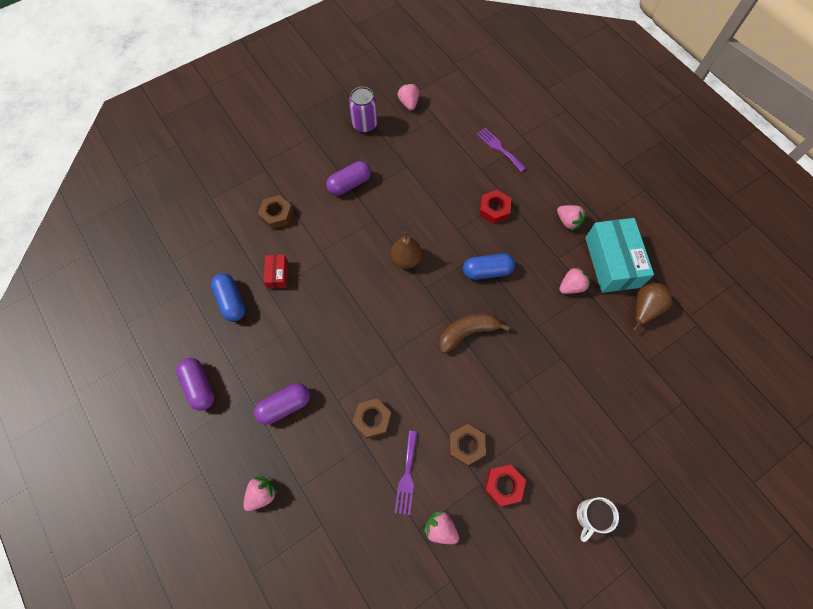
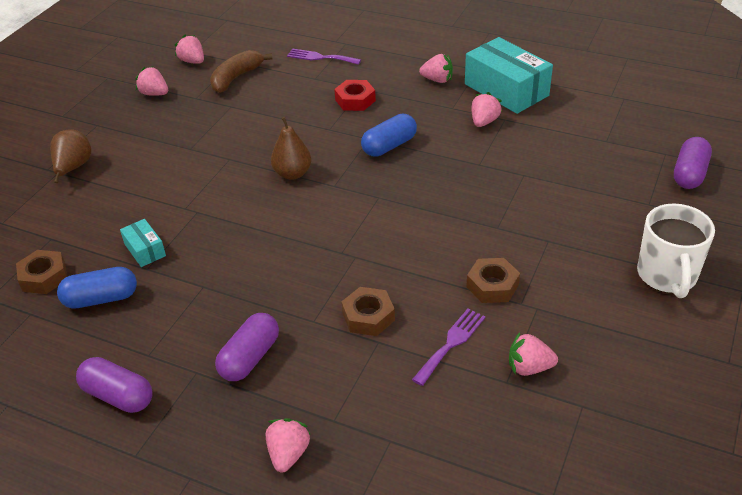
camera: 30 degrees left, 25 degrees down
blue capsule [211,273,245,322] -> blue capsule turned 45 degrees counterclockwise [57,267,137,309]
brown nut [258,195,293,229] -> brown nut moved to [16,250,67,294]
red box [264,255,288,289] -> turquoise box [120,219,166,267]
purple capsule [326,161,371,196] -> purple capsule moved to [674,137,712,189]
purple can [349,87,378,133] -> pink strawberry [135,67,168,96]
purple fork [395,430,418,515] -> purple fork turned 120 degrees counterclockwise [412,309,485,386]
brown banana [439,313,510,353] -> brown banana moved to [210,50,272,93]
red nut [484,464,526,507] -> none
white mug [577,497,619,542] -> white mug [637,204,715,298], size x1.59
brown pear [633,283,672,331] -> brown pear moved to [50,129,91,183]

